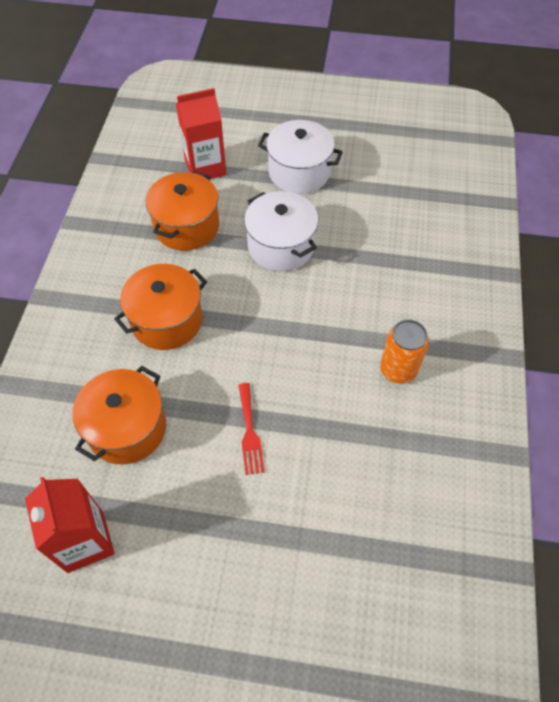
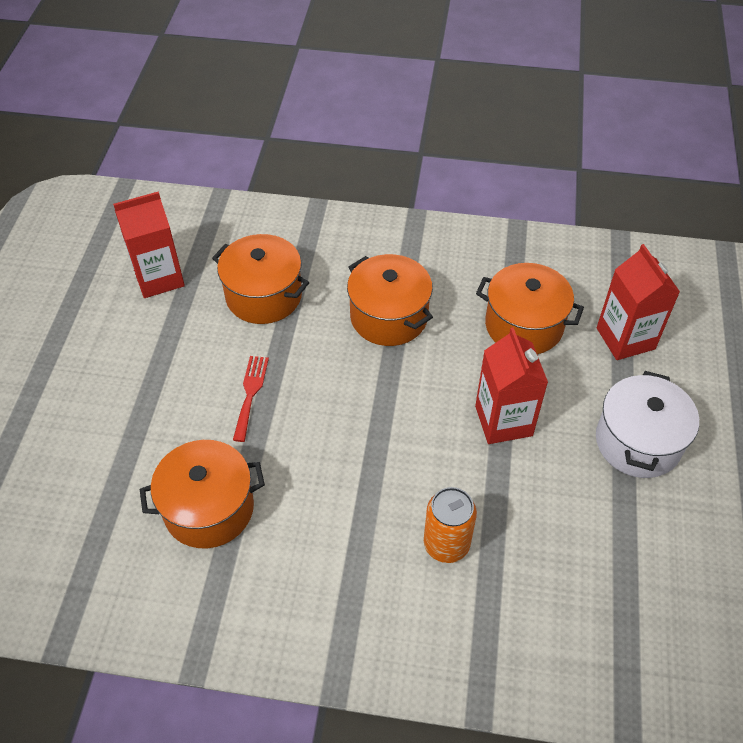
camera: 90 degrees right, 5 degrees down
red fork [239,383,265,475] -> red fork turned 105 degrees clockwise [233,356,269,442]
white pot [244,191,318,271] -> red carton [475,327,548,444]
orange can [380,319,429,384] -> orange can moved to [424,487,477,563]
none -> orange pot [140,440,265,549]

